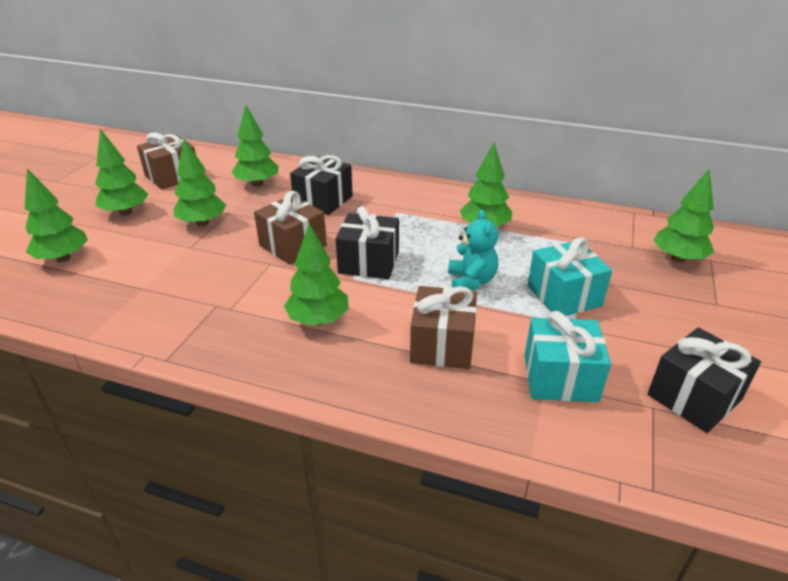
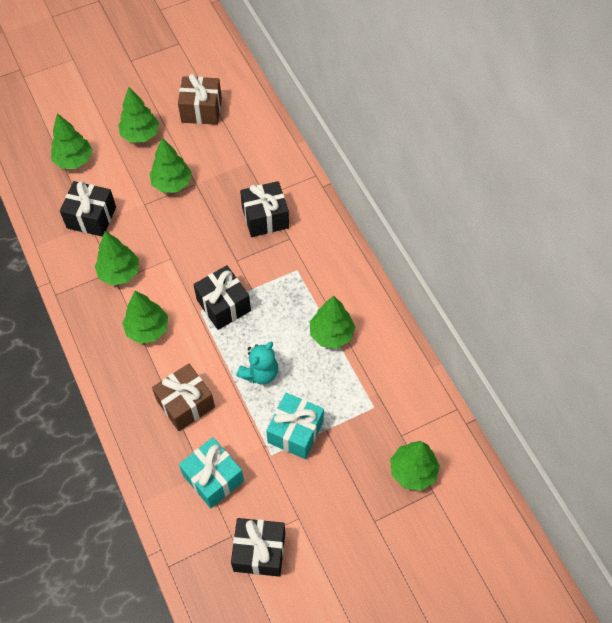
camera: 45 degrees right, 25 degrees up
green tree [232,105,278,187] -> green tree moved to [95,231,139,285]
brown gift [254,191,327,265] -> none
none -> black gift [60,181,116,237]

